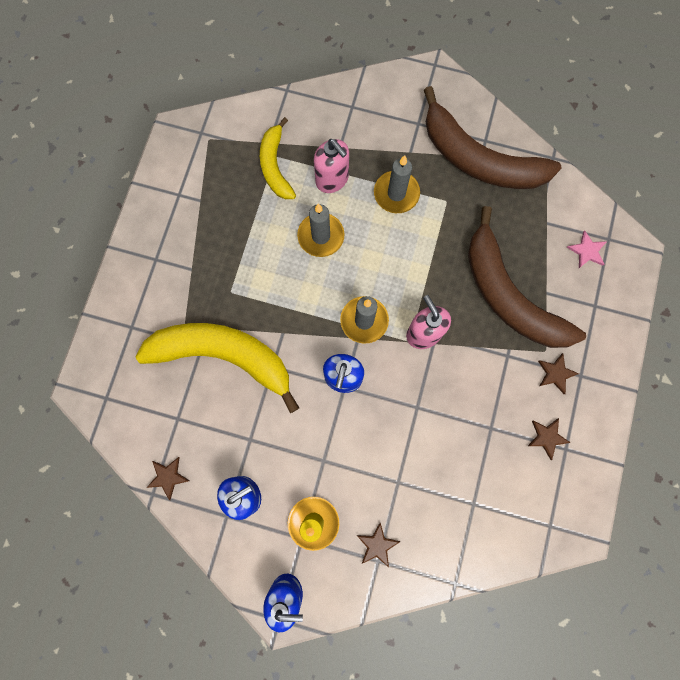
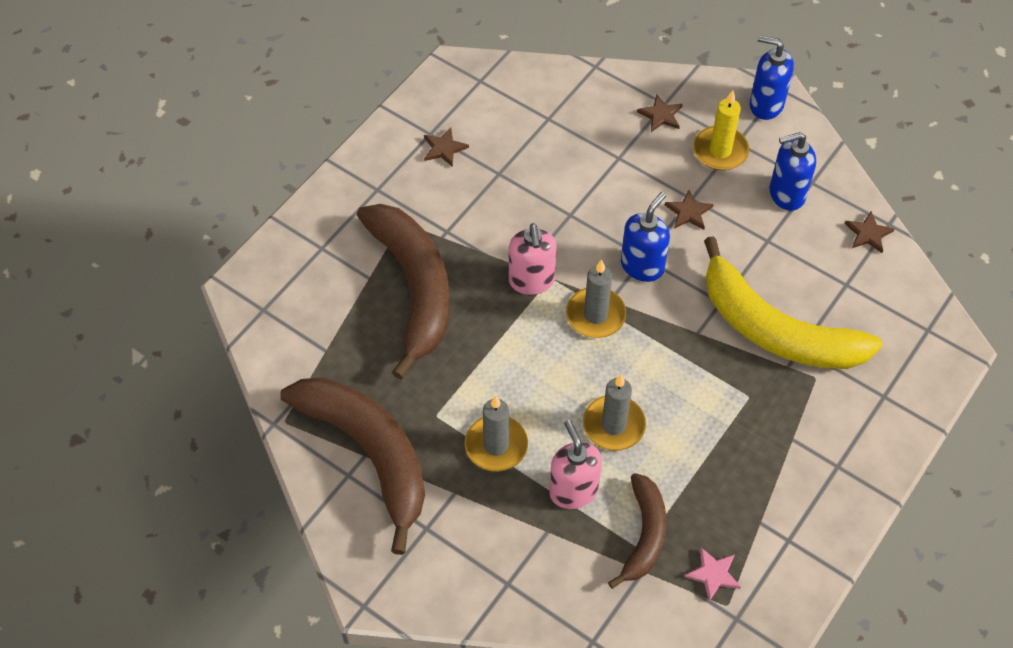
camera: 160 degrees left, 20 degrees down
yellow banana [260,117,296,199] -> brown banana [608,473,667,589]
brown star [538,353,579,394] -> brown star moved to [665,190,714,230]
pink star [567,230,607,268] -> pink star moved to [685,547,741,601]

